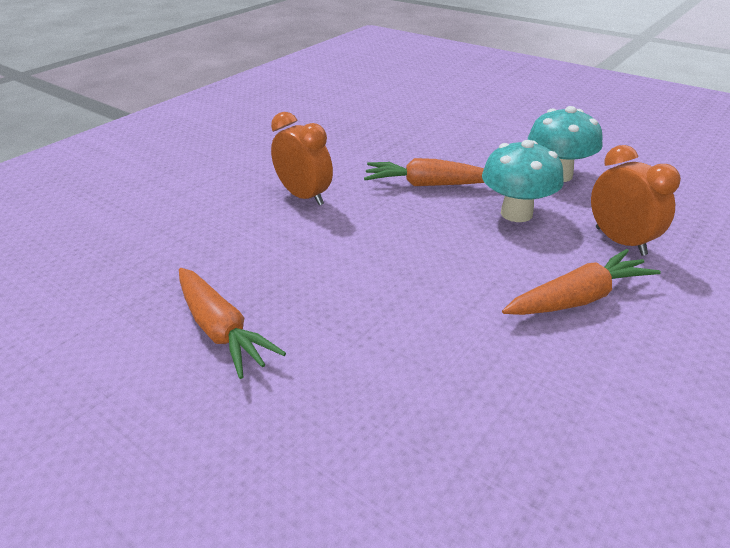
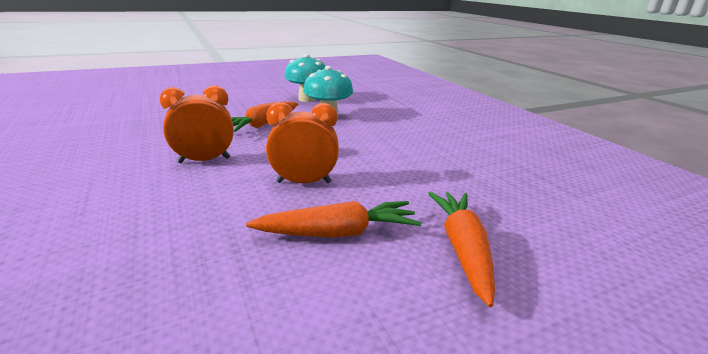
camera: 65 degrees left, 10 degrees down
orange carrot [502,249,661,315] -> orange carrot moved to [428,192,495,307]
orange clock [591,145,681,256] -> orange clock moved to [266,102,339,183]

